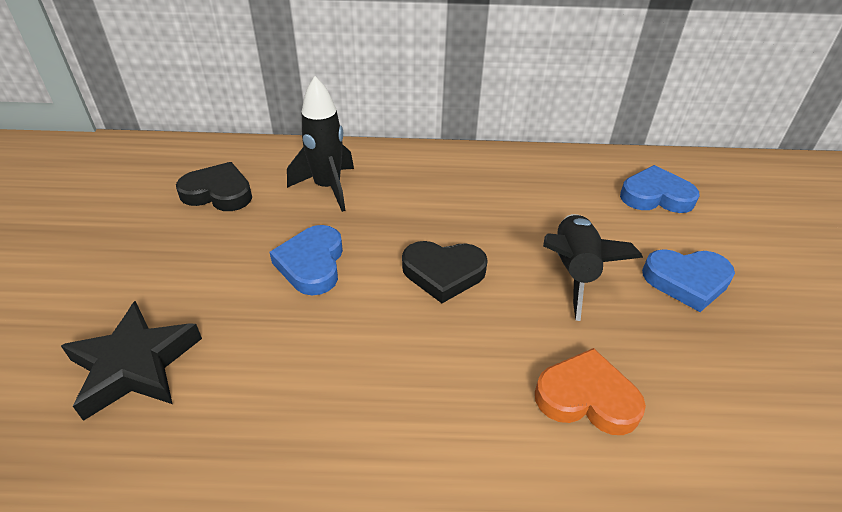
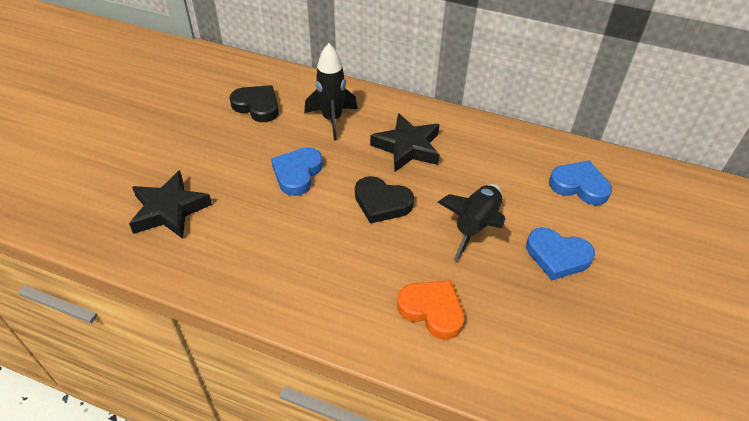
camera: 20 degrees right, 5 degrees up
none -> black star [370,113,440,172]

